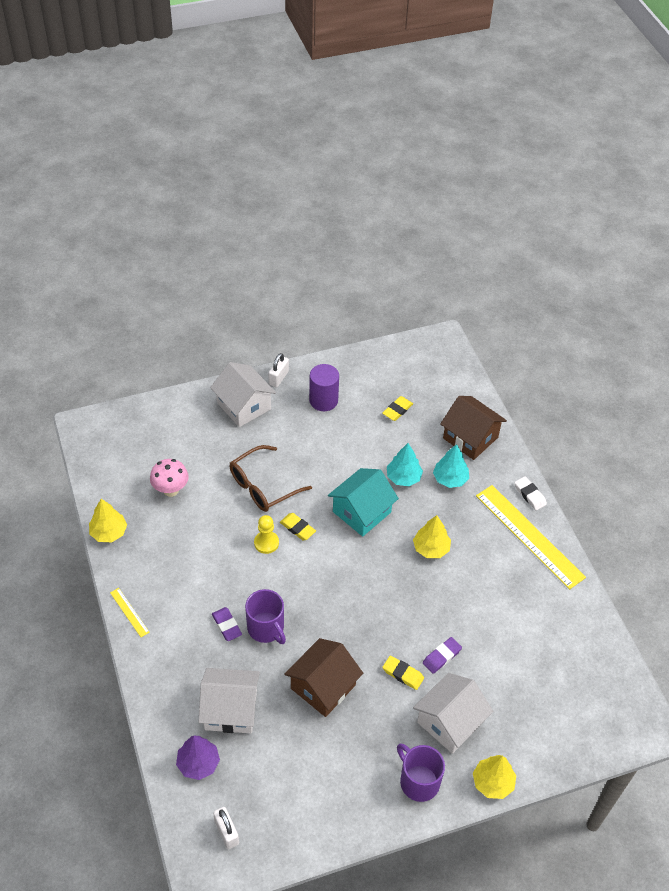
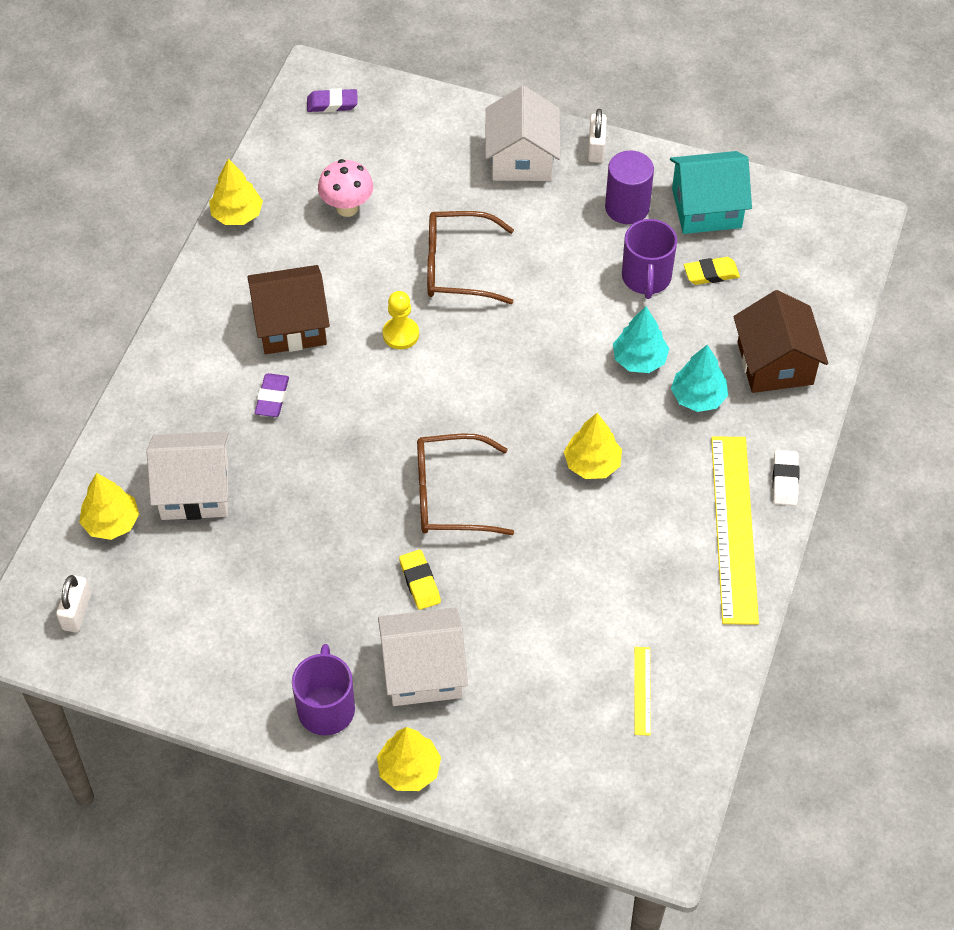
camera: 40 degrees right, 5 degrees up
yellow ruler [110,588,150,637] -> yellow ruler moved to [634,647,651,736]
purple tree [176,736,220,780] -> yellow tree [79,473,139,540]
white house [198,668,260,733] -> white house turned 45 degrees counterclockwise [147,431,229,520]
purple mug [245,589,286,644] -> purple mug moved to [622,219,677,299]
white padlock [268,353,289,388] -> white padlock turned 60 degrees counterclockwise [588,109,607,163]
yellow eraser [280,513,316,540] -> none
brown house [284,638,363,717] -> brown house moved to [247,265,330,354]
turquoise house [328,468,399,537] -> turquoise house moved to [670,151,752,234]
purple eraser [423,637,462,674] -> purple eraser moved to [307,88,358,112]
none -> brown glasses [417,433,514,535]

